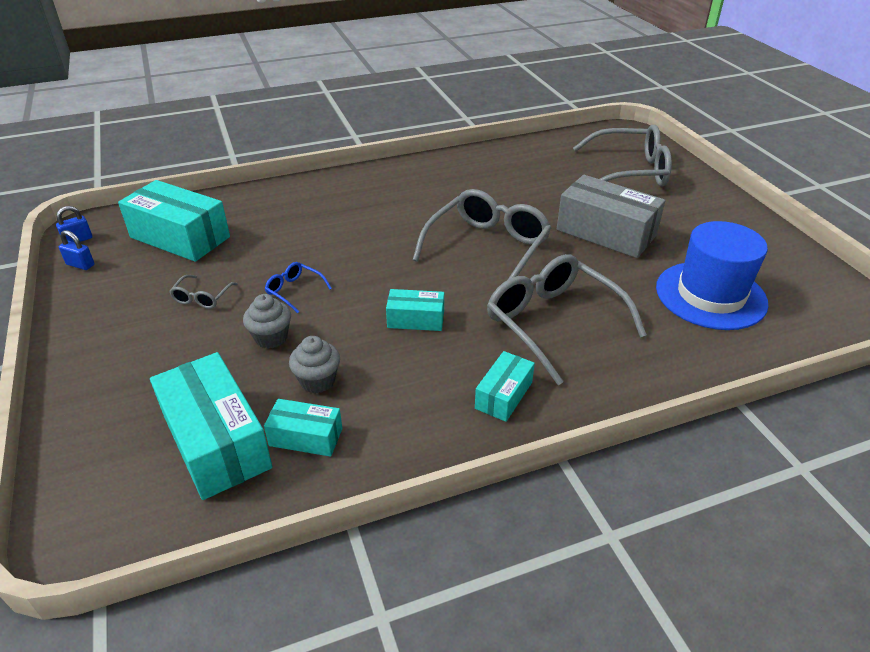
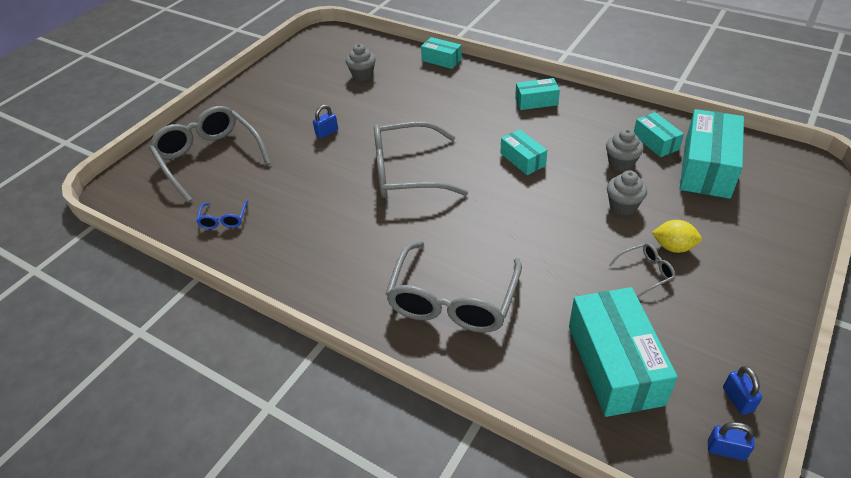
camera: 125 degrees left, 5 degrees up
blue glasses [265,262,332,313] -> blue glasses moved to [196,200,248,229]
grey glasses [487,254,647,385] -> grey glasses moved to [386,241,522,333]
grey box [557,175,665,258] -> blue padlock [313,105,338,139]
blue hat [656,221,768,330] -> grey cupcake [346,44,376,81]
none -> turquoise box [421,37,462,69]
none -> yellow lemon [652,220,702,253]

